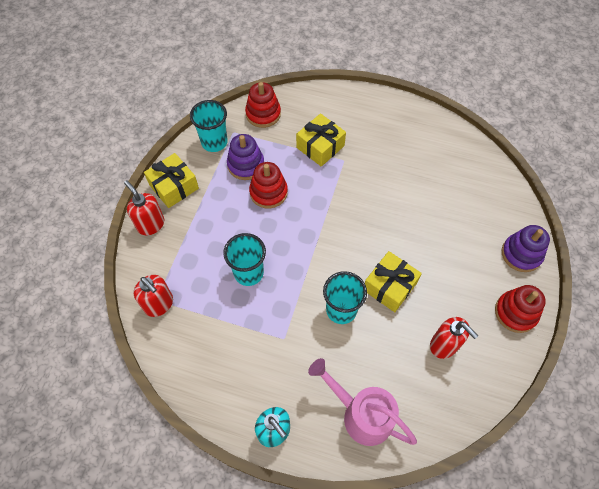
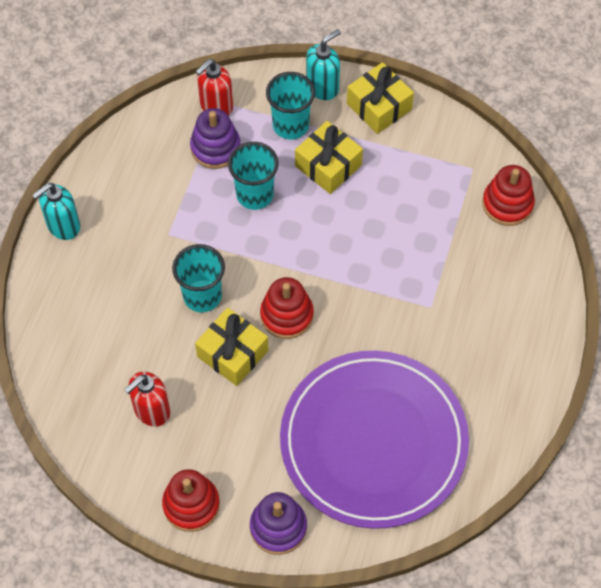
camera: 90 degrees right, 0 degrees up
red soap dispenser [124,180,164,235] -> turquoise soap dispenser [306,29,341,100]
turquoise cup [190,100,228,152] -> turquoise cup moved to [266,72,315,139]
purple stacking toy [227,134,264,180] -> purple stacking toy moved to [190,108,240,169]
red stacking toy [249,162,288,209] -> red stacking toy moved to [260,277,314,339]
yellow gift [296,113,346,167] -> yellow gift moved to [295,121,363,194]
pink watering can [308,358,417,446] -> none
none -> purple plate [280,351,469,529]

